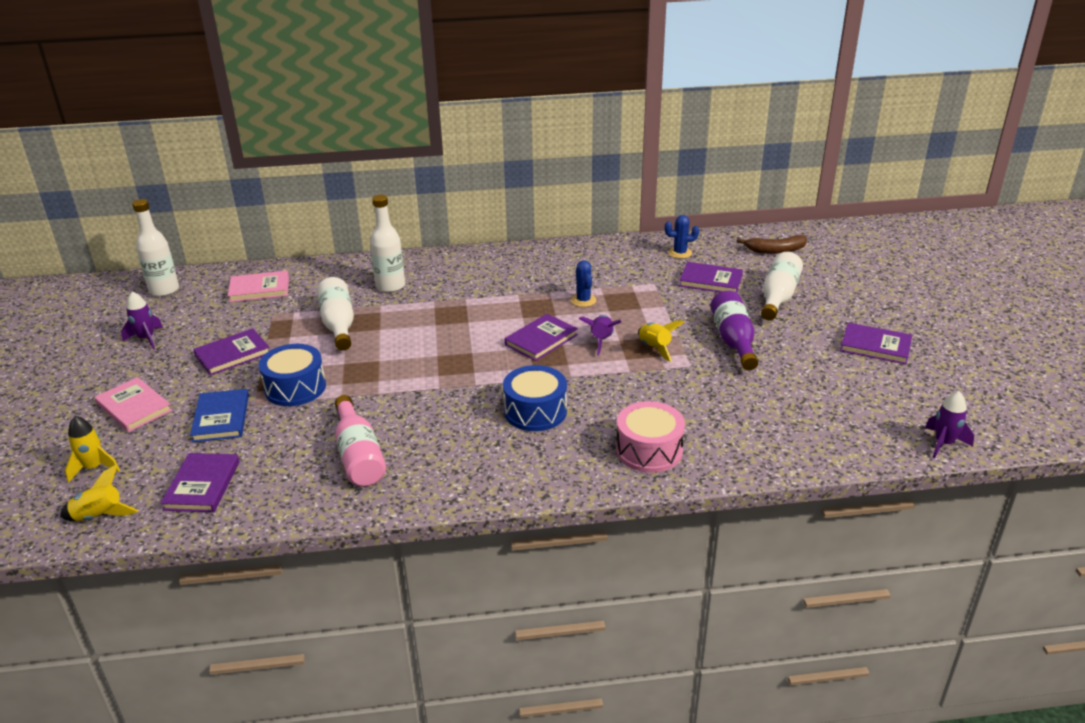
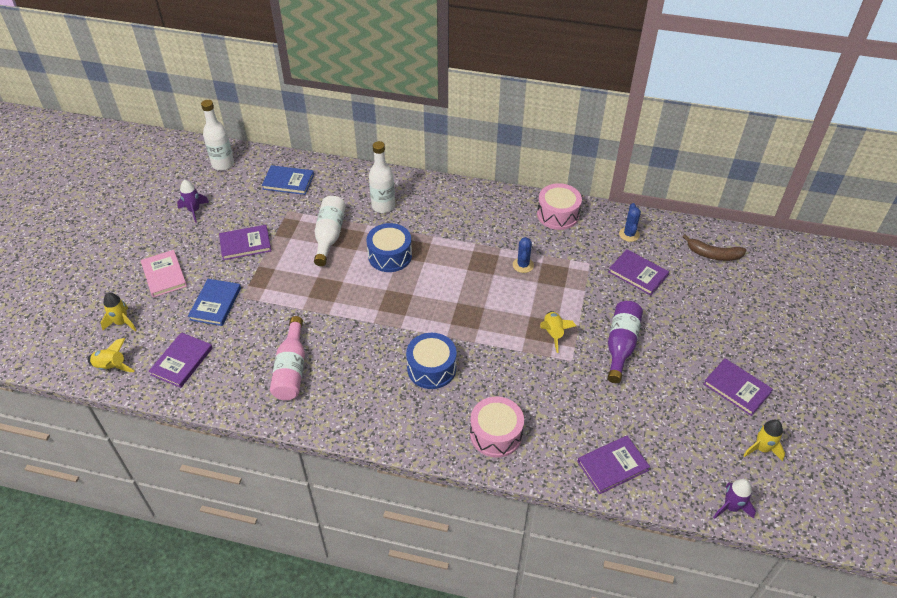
camera: 20 degrees right, 15 degrees up
pink book [228,271,289,302] -> blue book [262,165,314,195]
blue drum [258,344,326,406] -> blue drum moved to [366,223,412,272]
purple book [504,314,578,361] -> purple book moved to [577,436,650,494]
purple rocket [579,315,621,356] -> none
blue cactus [665,215,699,259] -> blue cactus turned 75 degrees clockwise [619,203,641,242]
white bottle [761,252,803,320] -> none
none -> pink drum [537,183,582,230]
none -> yellow rocket [743,420,785,461]

